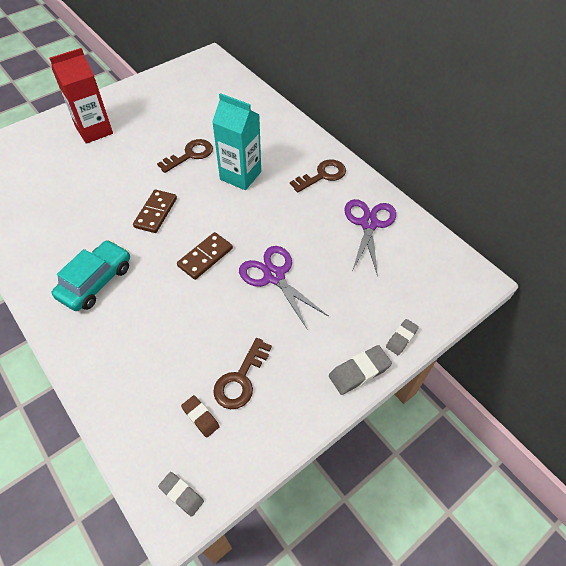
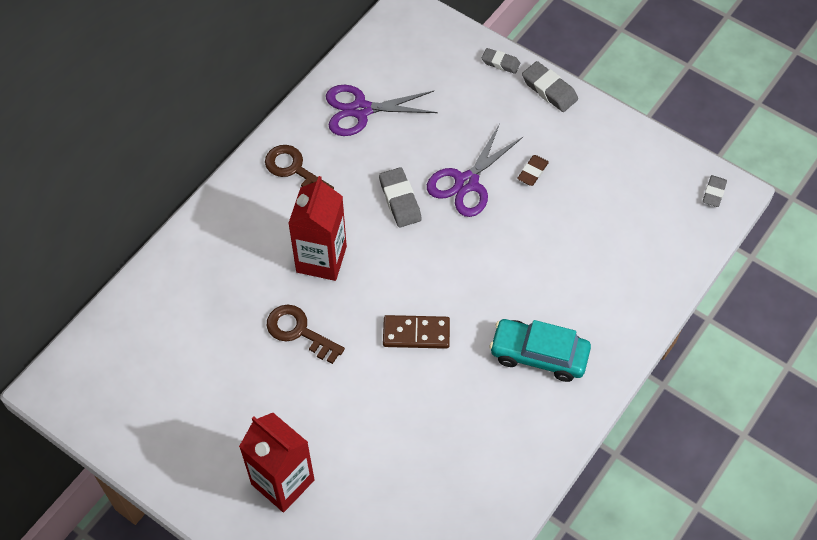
camera: 105 degrees left, 5 degrees up
brown domino [177,232,233,280] -> none
brown eraser [181,395,220,438] -> brown eraser moved to [517,155,549,186]
turquoise carton [212,93,261,190] -> red carton [288,176,347,281]
brown key [213,338,272,409] -> none
none -> grey eraser [379,167,422,227]

